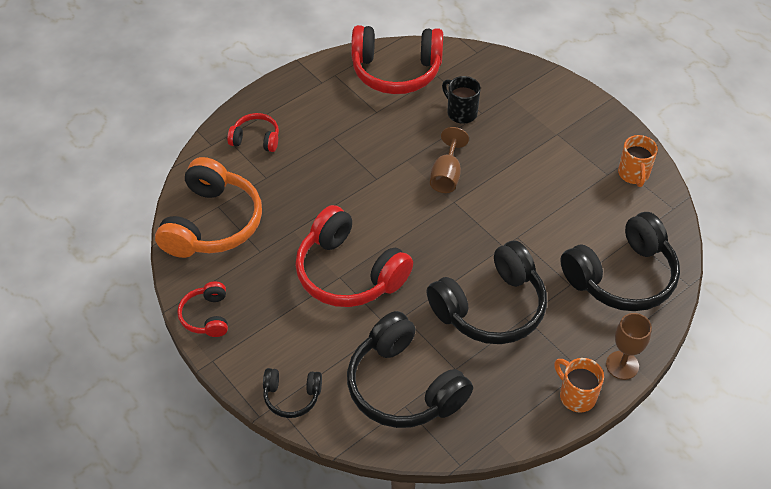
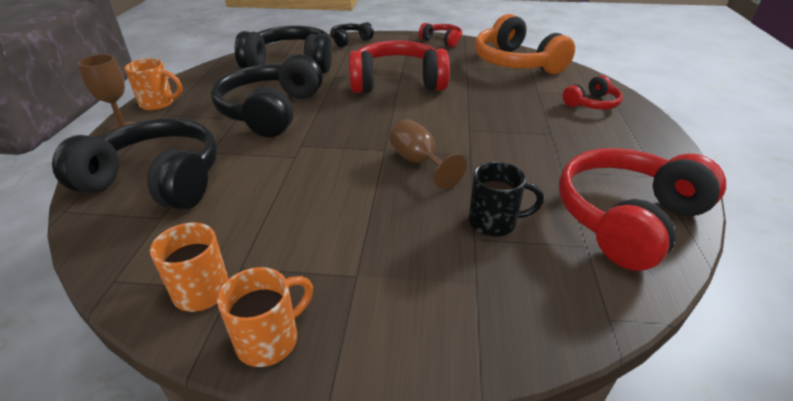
camera: 135 degrees right, 15 degrees down
black headphones [560,212,680,311] -> black headphones turned 90 degrees clockwise [52,118,218,210]
none -> orange mug [217,267,313,367]

